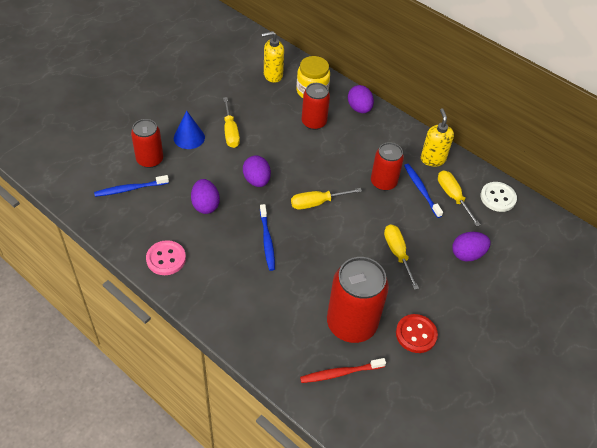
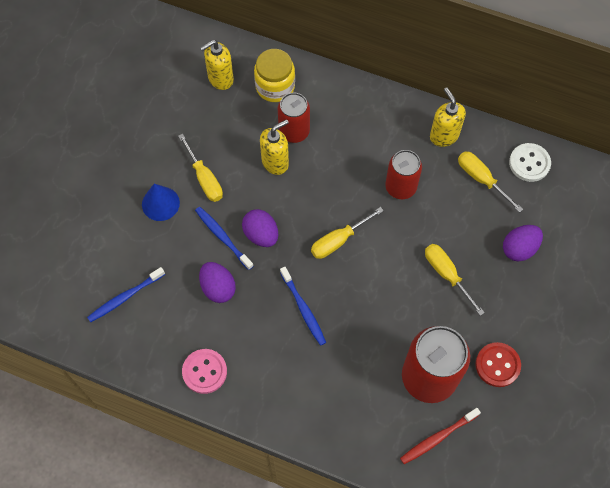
camera: 15 degrees left, 15 degrees up
red can [131,119,163,168] -> none
purple egg [348,85,374,113] -> none
blue toothbrush [404,164,443,218] -> blue toothbrush moved to [195,207,253,270]
none -> yellow soap dispenser [260,119,289,175]

